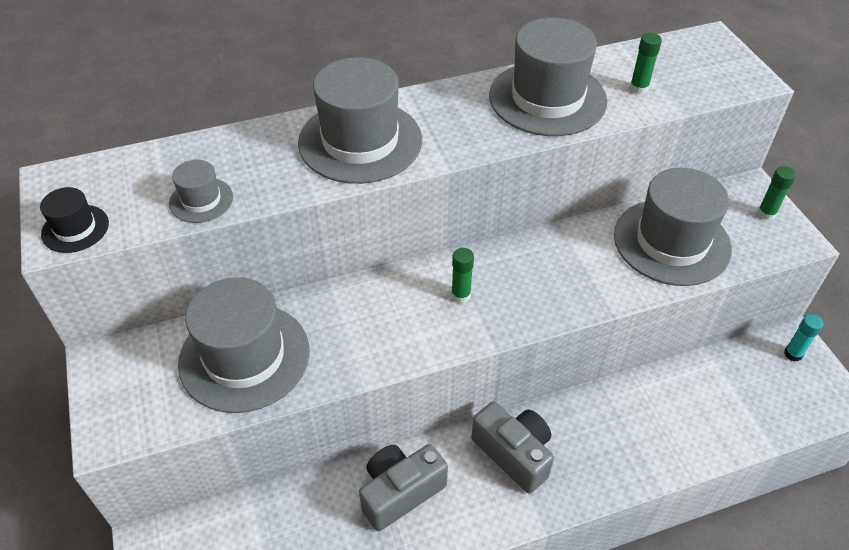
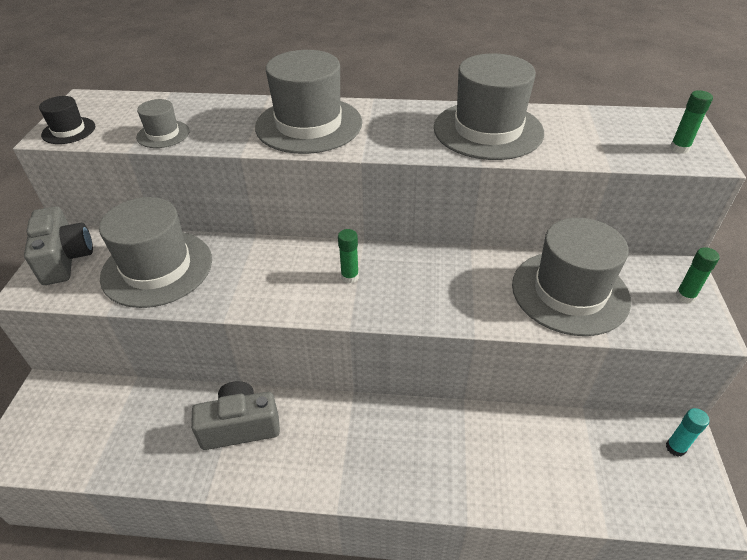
camera: 25 degrees right, 5 degrees down
grey camera [472,402,554,494] -> grey camera moved to [24,206,93,285]
green glue stick [630,33,662,94] -> green glue stick moved to [670,90,713,154]

